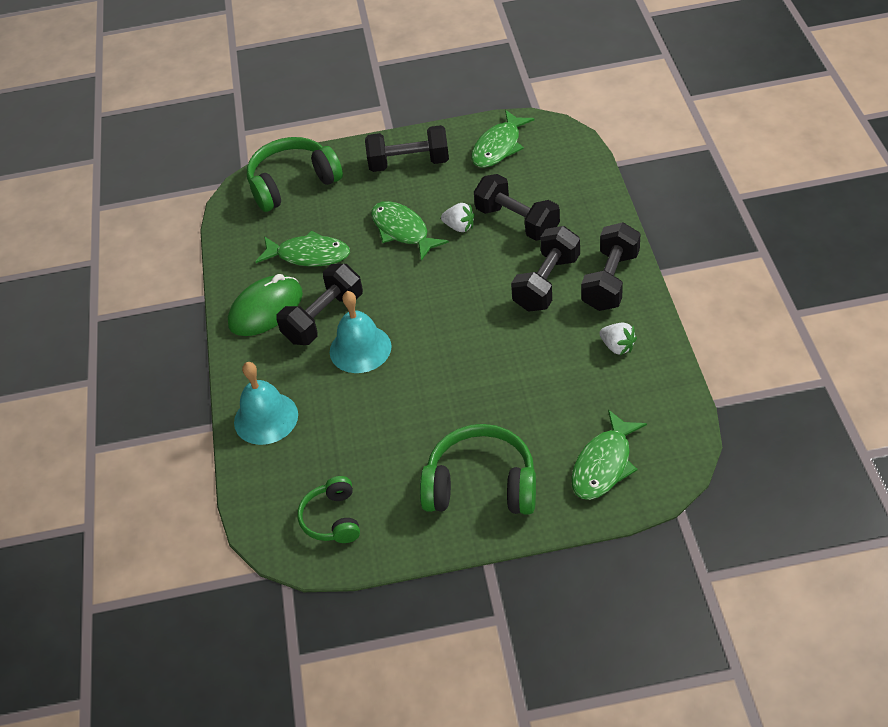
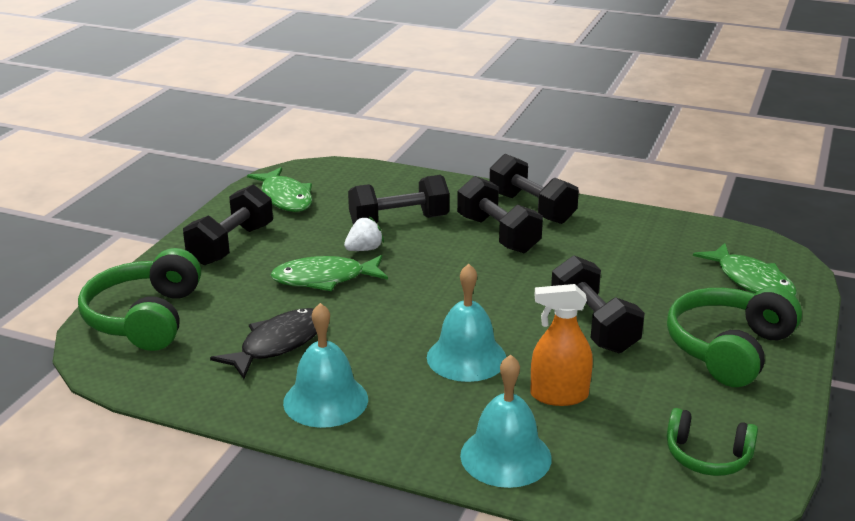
camera: 65 degrees left, 20 degrees down
green mouse [228,274,303,336] -> turquoise bell [283,303,368,428]
green fish [256,230,350,267] -> black fish [210,308,317,379]
black dumbbell [276,264,363,345] -> black dumbbell moved to [551,256,645,353]
white strawberry [599,323,637,355] -> none
none -> orange spray bottle [530,284,593,406]

